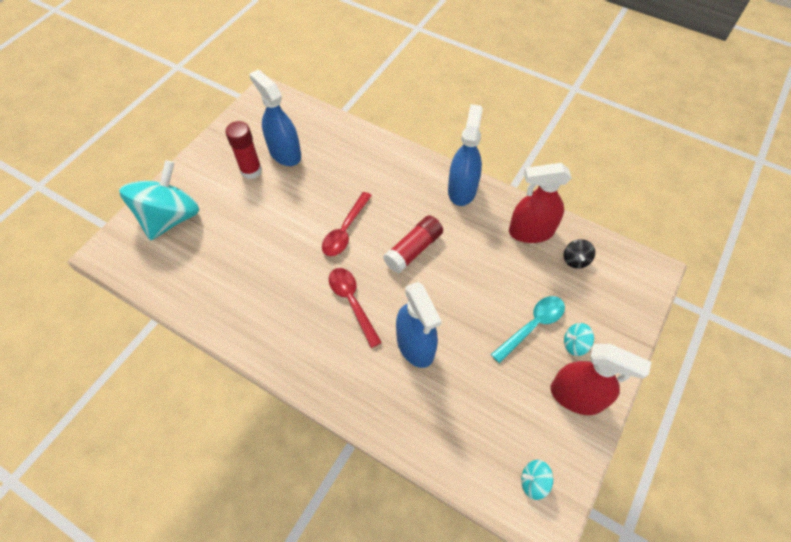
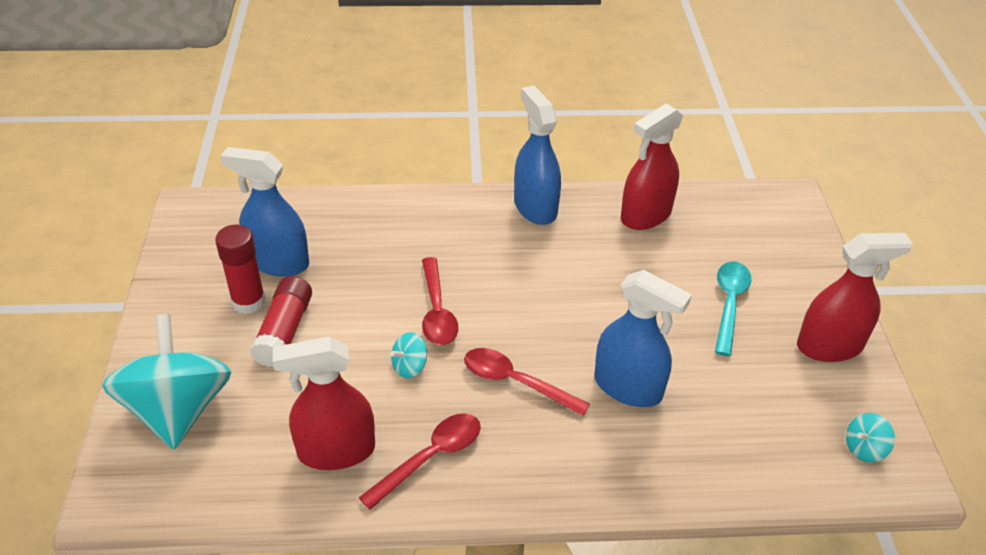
camera: 35 degrees left, 15 degrees down
red glue stick [383,215,443,273] -> red glue stick moved to [250,276,312,367]
black spinning top [564,239,595,269] -> none
turquoise spinning top [564,323,594,356] -> turquoise spinning top moved to [390,332,427,378]
none -> red spray bottle [273,337,375,470]
none -> red spoon [359,413,481,510]

